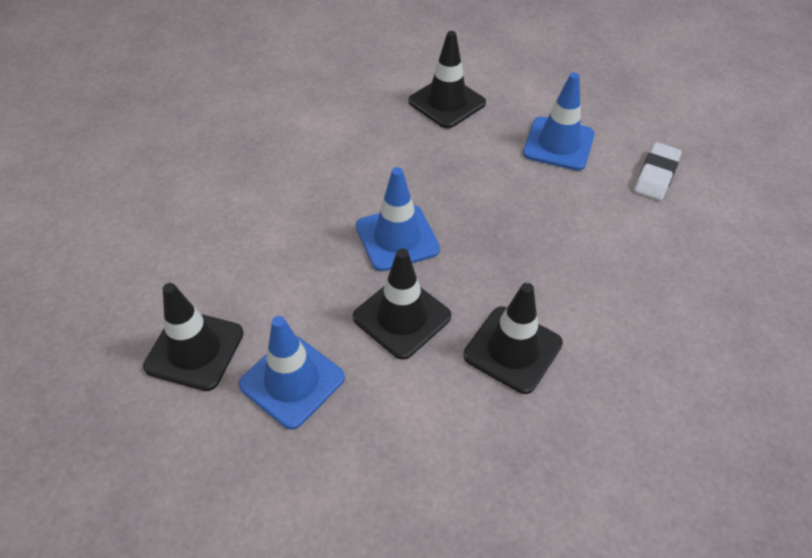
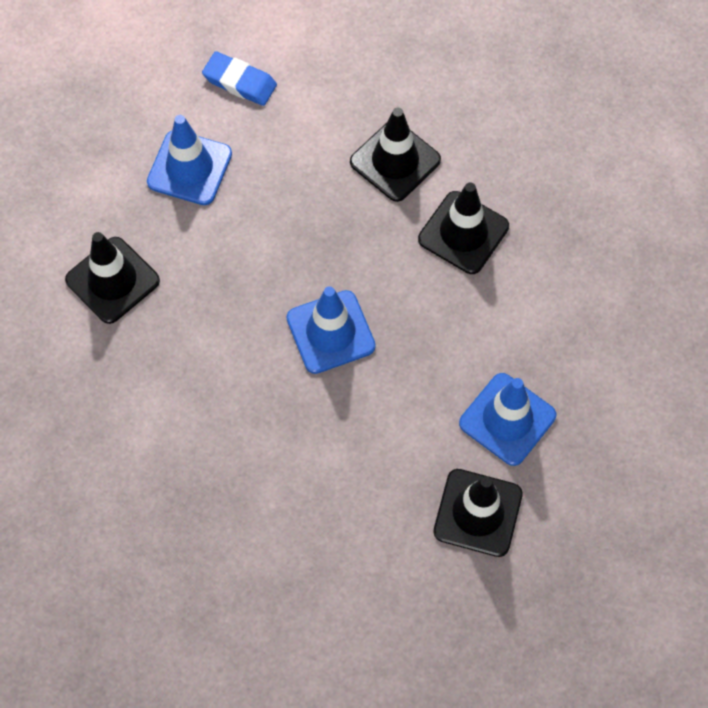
camera: 90 degrees left, 15 degrees up
black traffic cone [353,249,451,360] -> black traffic cone moved to [350,107,441,202]
white eraser [634,142,682,200] -> blue eraser [202,51,277,106]

